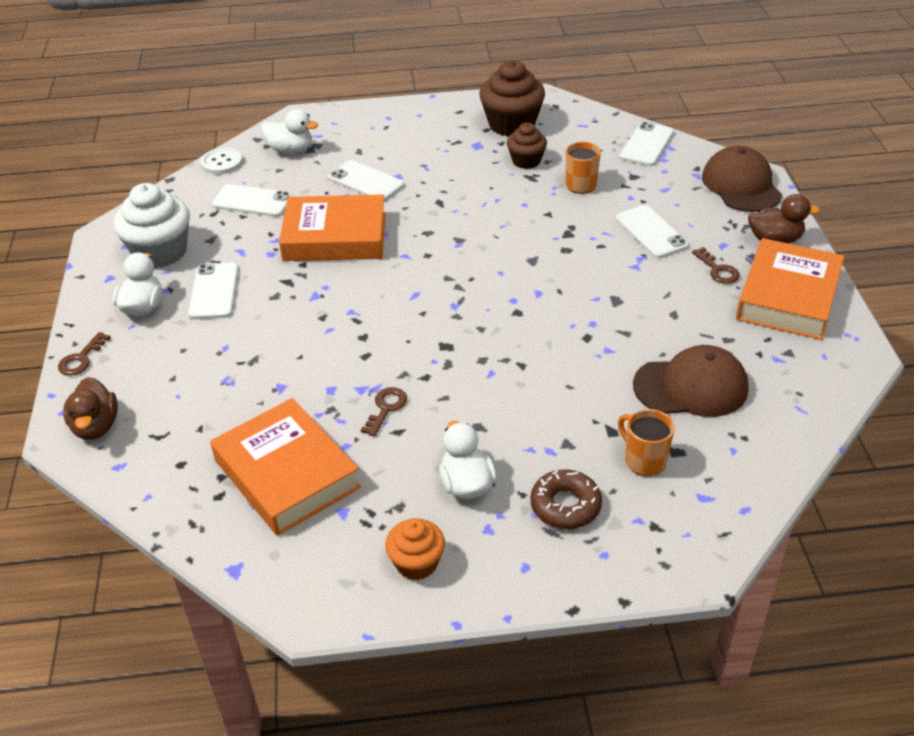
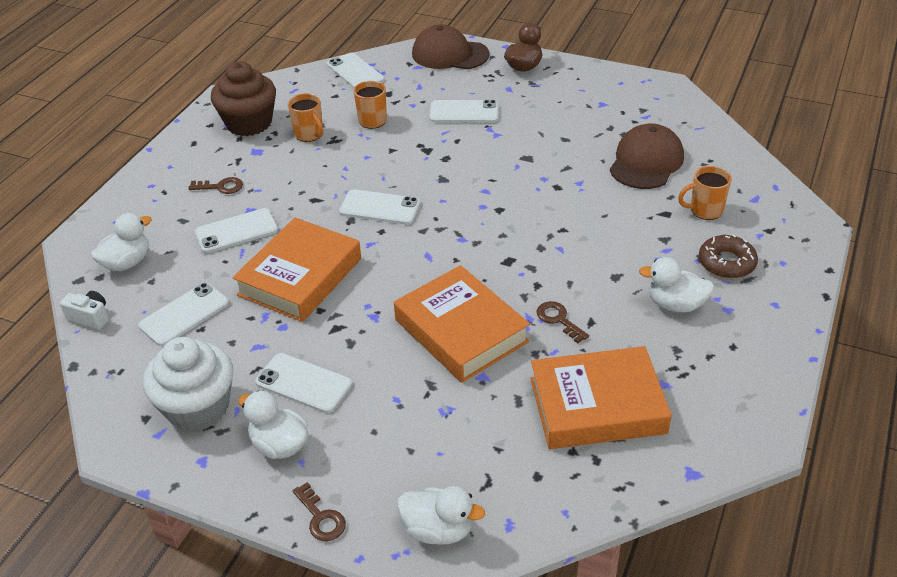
camera: 60 degrees left, 0 degrees up
brown duck [63,377,118,440] -> white duck [397,486,485,545]
white button [200,148,243,174] -> white camera [60,291,109,330]
orange cupcake [385,518,445,580] -> none
brown cupcake [507,123,547,169] -> orange mug [288,93,323,142]
brown key [692,247,740,284] -> brown key moved to [188,177,243,194]
orange book [736,238,845,340] -> orange book moved to [394,265,530,383]
none -> white phone [339,189,421,225]

